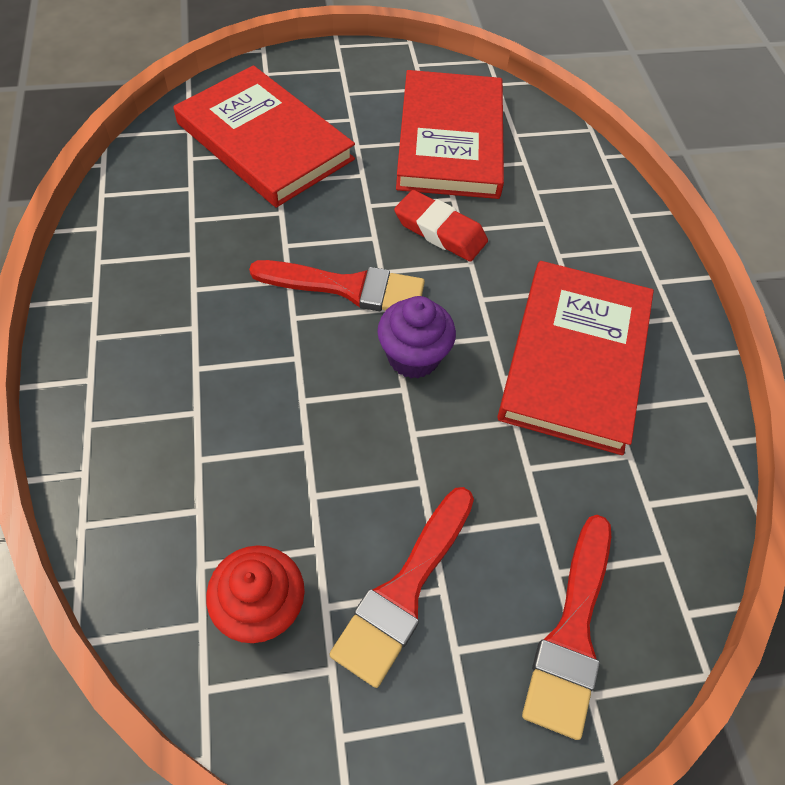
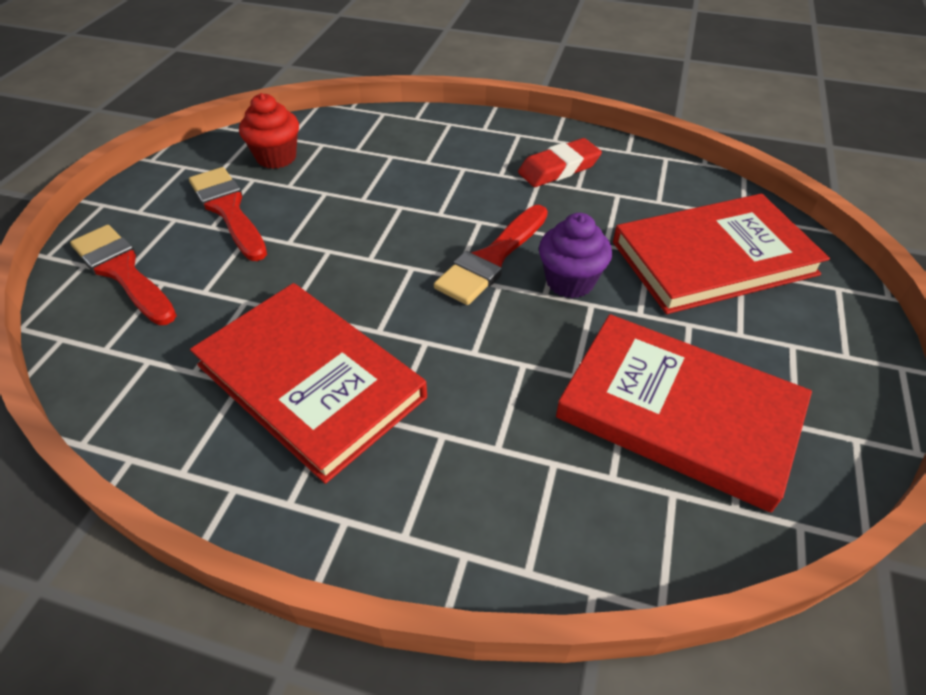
camera: 120 degrees right, 10 degrees down
purple cupcake [377,296,456,379] -> purple cupcake moved to [539,213,612,298]
red eraser [394,190,488,262] -> red eraser moved to [518,138,602,187]

